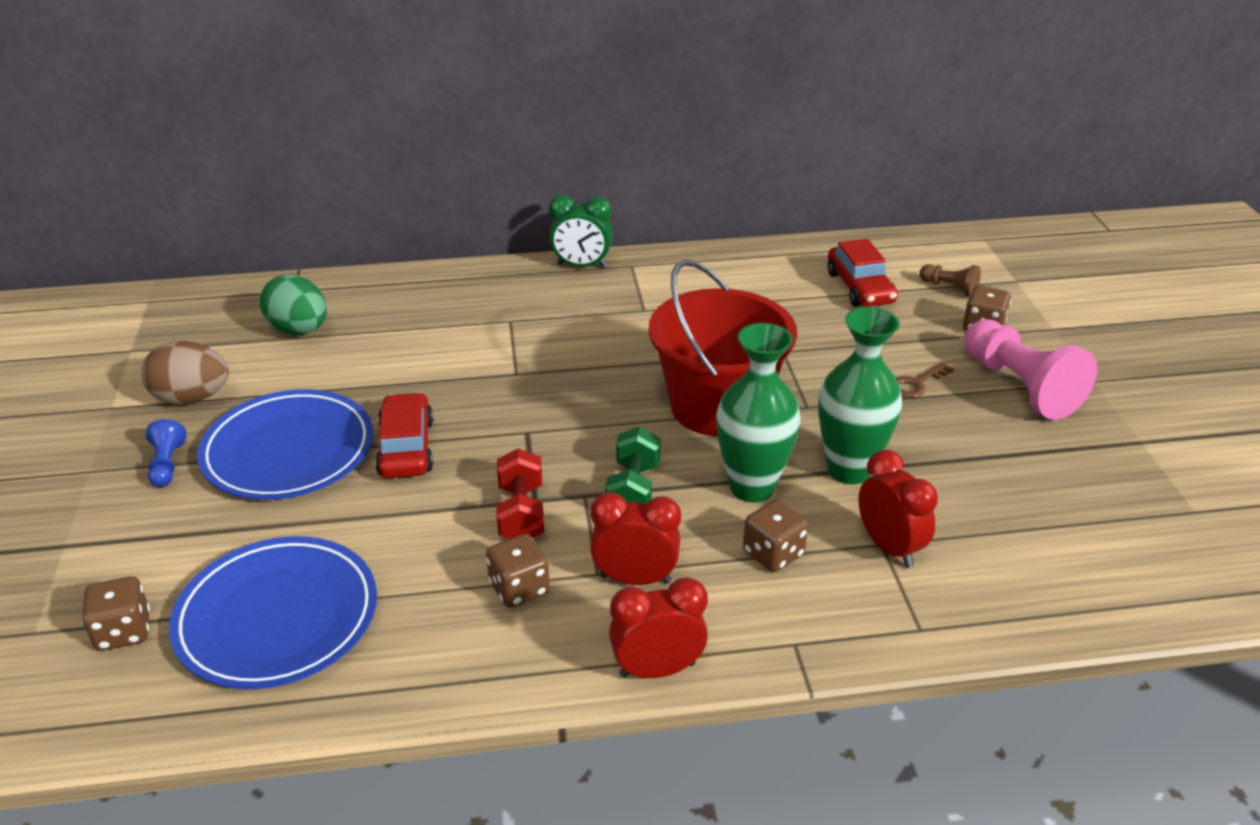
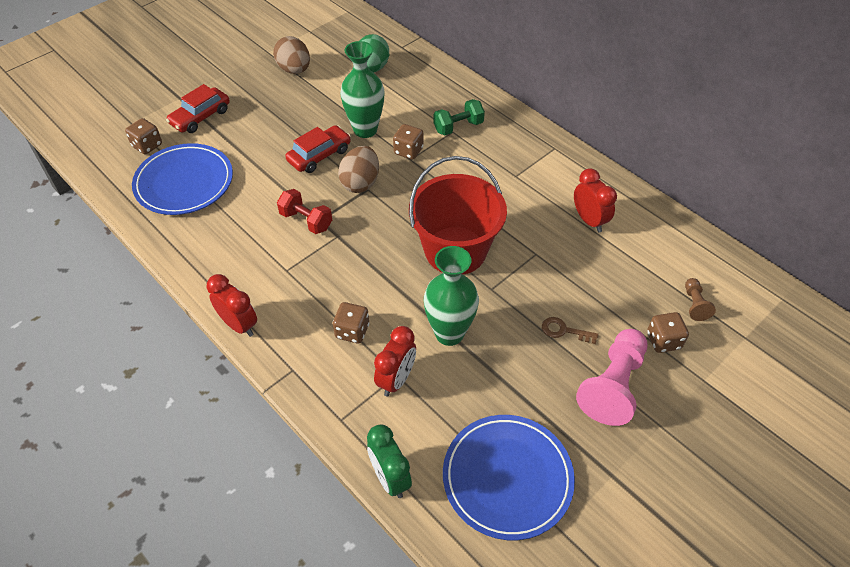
camera: 55 degrees right, 15 degrees up
blue pawn [146,419,187,487] -> none
blue plate [197,389,373,500] -> blue plate moved to [443,415,575,540]
brown dice [486,534,550,608] -> brown dice moved to [393,124,424,160]
red dumbbell [497,448,544,539] -> red dumbbell turned 75 degrees clockwise [277,189,332,234]
green clock [549,194,613,268] -> green clock moved to [367,424,412,498]
red clock [590,492,681,585] -> red clock moved to [574,168,617,233]
green dumbbell [605,427,661,504] -> green dumbbell moved to [433,99,485,135]
green vase [716,323,801,502] -> green vase moved to [340,41,385,138]
red car [827,239,898,307] -> red car moved to [166,84,230,133]
none -> brown egg [338,146,379,193]

